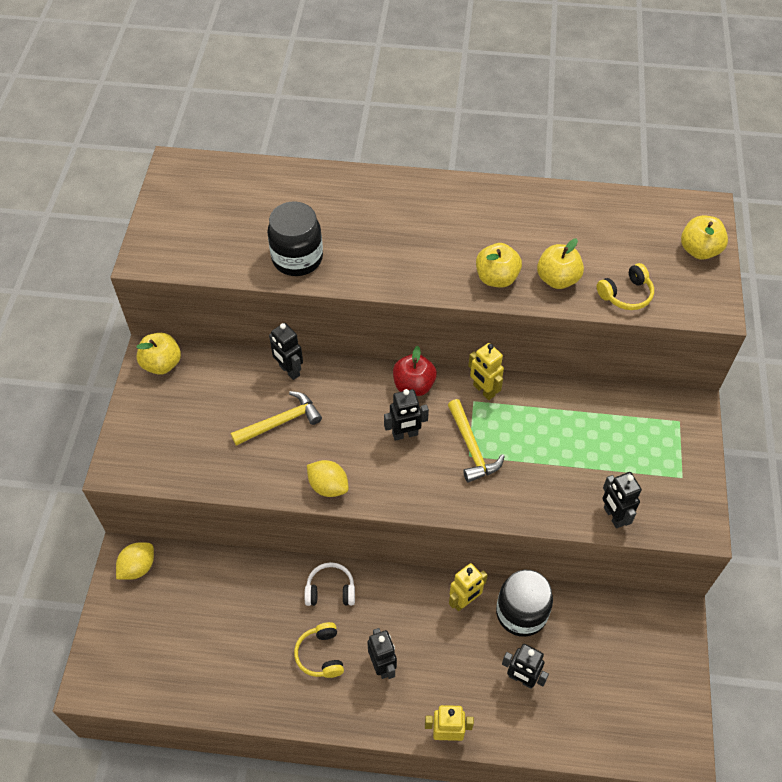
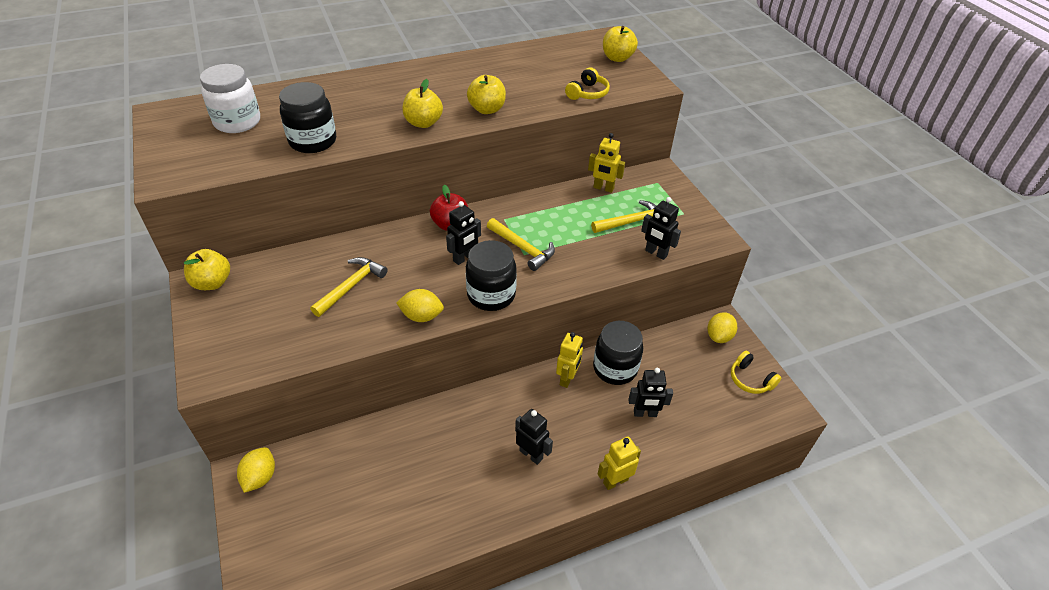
camera: 30 degrees left, 10 degrees down
black robot [269,323,303,380] -> none
yellow headphones [294,622,344,678] -> yellow headphones moved to [731,351,781,394]
white headphones [305,562,355,606] -> none
yellow robot [468,343,504,400] -> yellow robot moved to [588,133,625,193]
yellow apple [537,239,584,289] -> yellow apple moved to [402,79,443,128]
none -> white jar [200,64,260,133]
none -> black jar [466,240,517,311]
none -> yellow hammer [591,200,656,233]
none -> yellow lemon [707,312,737,343]

